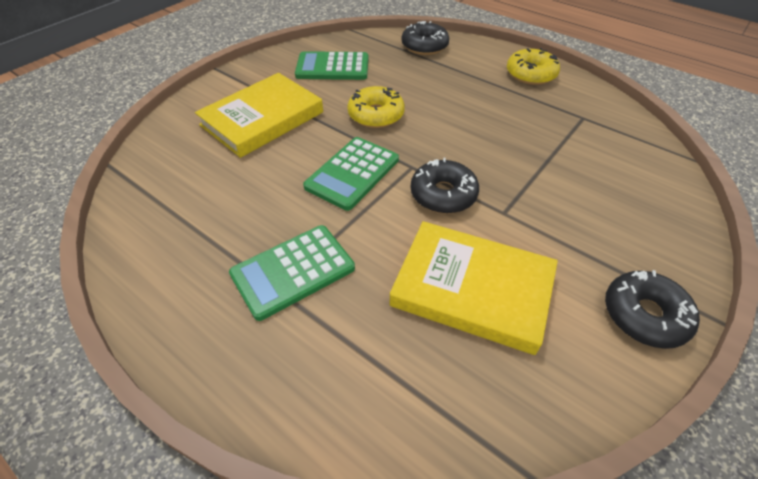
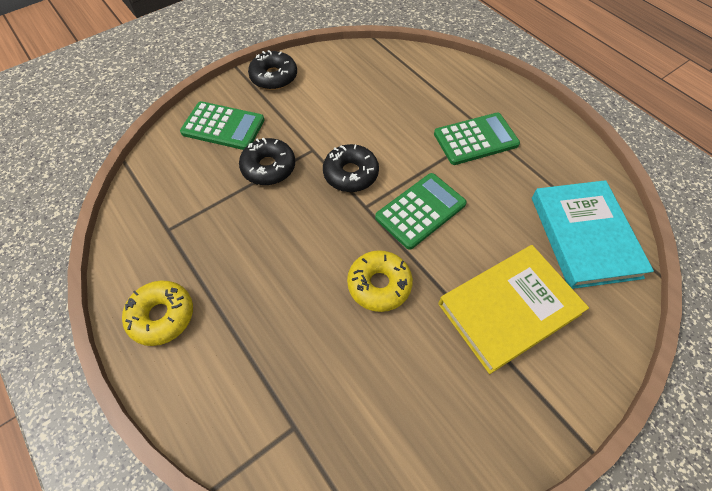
camera: 165 degrees left, 10 degrees up
green calculator [295,51,368,80] -> green calculator moved to [180,101,264,150]
yellow book [389,221,558,355] -> none
black donut [402,21,449,55] -> black donut moved to [239,138,295,185]
none -> turquoise book [532,180,654,289]

